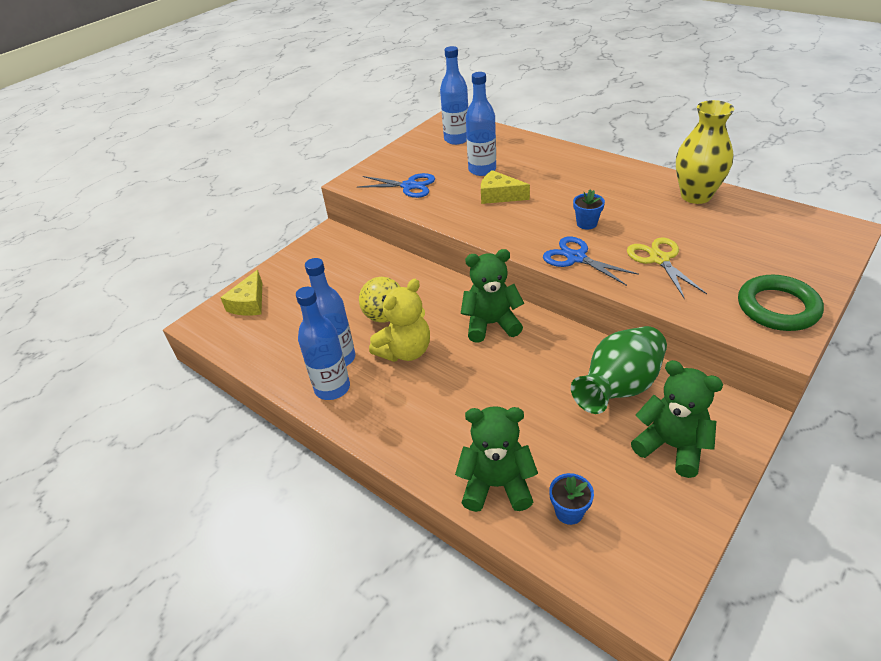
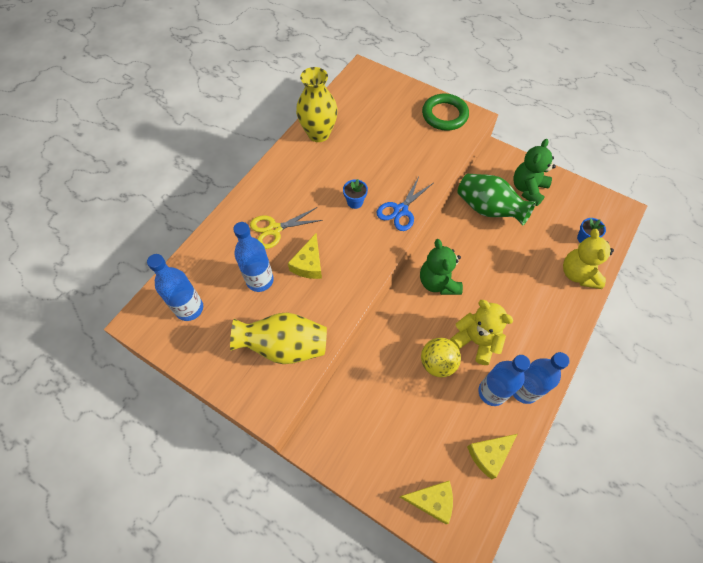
camera: 100 degrees left, 20 degrees up
blue scissors [357,173,435,198] -> yellow vase [230,312,327,364]
green teddy bear [455,406,538,512] -> yellow teddy bear [563,229,614,289]
yellow scissors [627,237,707,299] -> yellow scissors moved to [250,207,323,249]
none -> yellow cheese [467,434,518,479]

